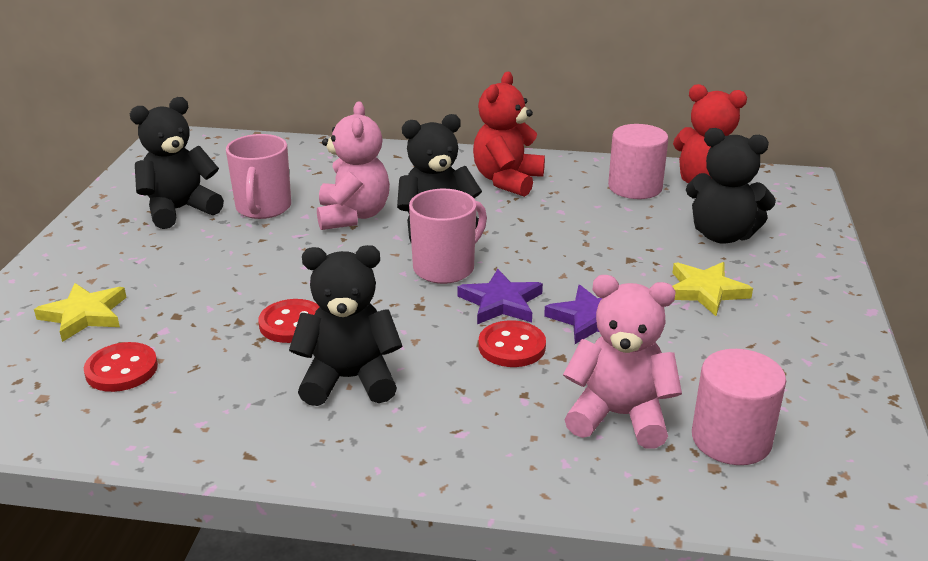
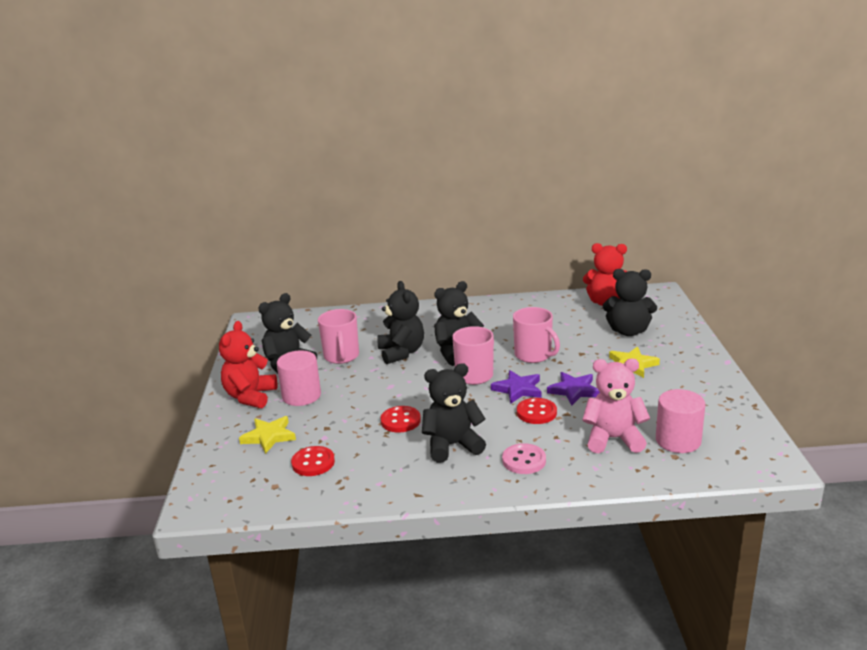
camera: 10 degrees left, 5 degrees down
pink teddy bear [317,101,390,230] -> black teddy bear [378,281,424,364]
red teddy bear [473,72,545,197] -> red teddy bear moved to [219,321,277,408]
pink cylinder [608,124,669,199] -> pink cylinder moved to [277,350,321,406]
none -> pink button [502,443,546,474]
none -> pink mug [513,307,560,363]

